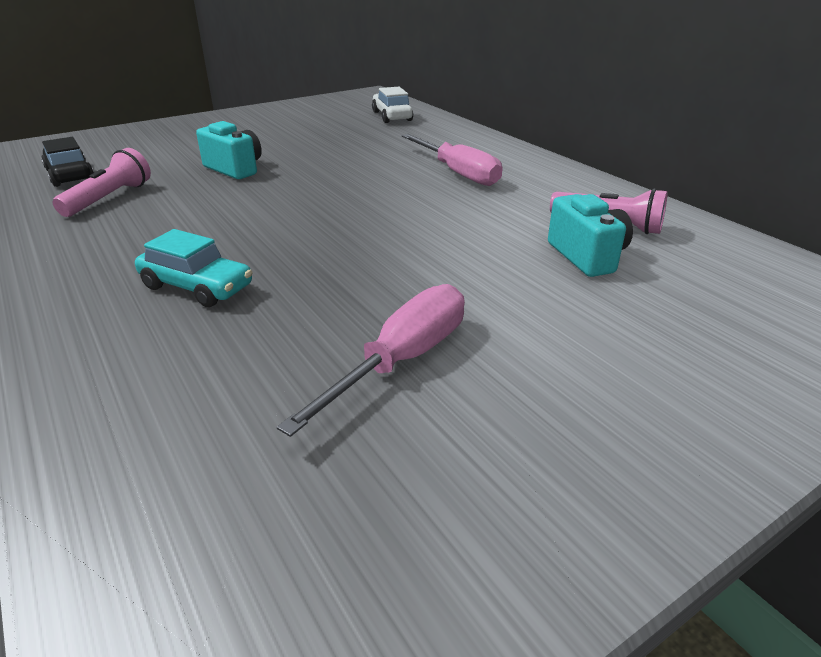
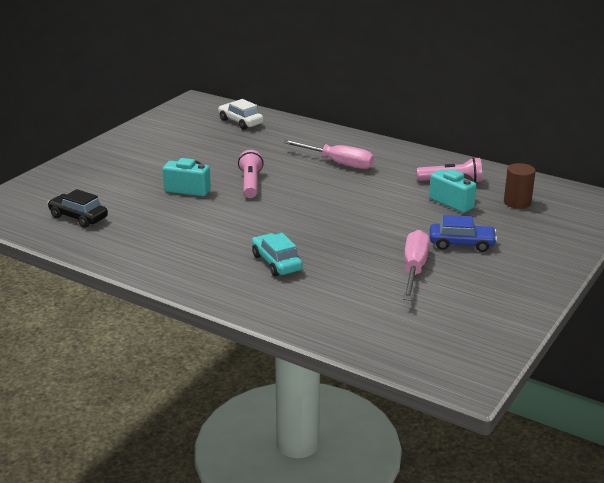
camera: 25 degrees left, 5 degrees down
pink flashlight [53,148,151,217] -> pink flashlight moved to [238,150,264,198]
turquoise car [135,229,253,307] -> turquoise car turned 120 degrees counterclockwise [252,233,303,276]
none -> blue car [430,215,497,252]
none -> brown cylinder [504,163,536,209]

